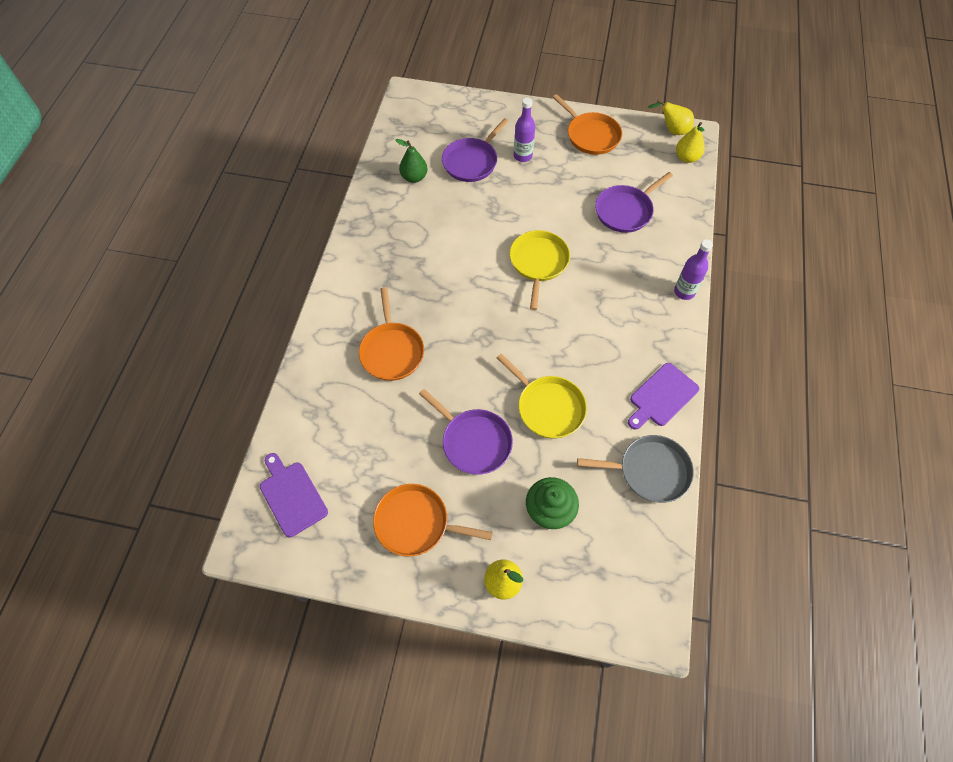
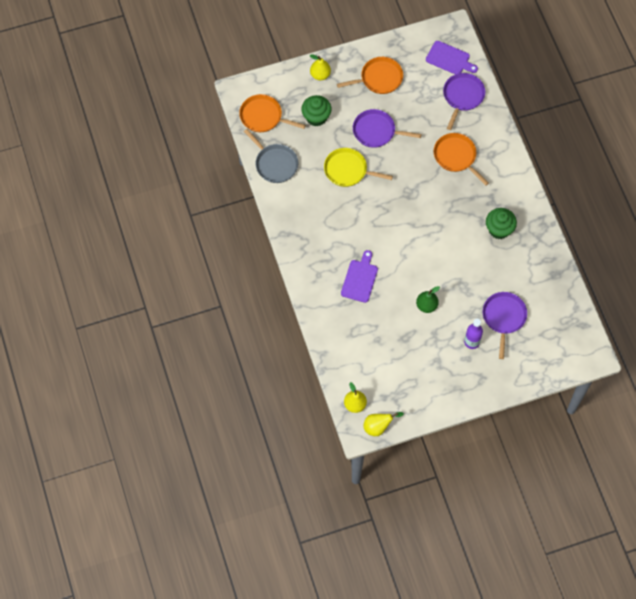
camera: 150 degrees right, 5 degrees up
green pear [396,139,428,183] -> green pear moved to [416,286,440,313]
yellow pan [510,230,570,310] -> none
orange pan [553,94,622,155] -> orange pan moved to [239,94,306,132]
grey pan [577,435,694,503] -> grey pan turned 105 degrees counterclockwise [244,129,298,183]
purple pan [595,172,673,233] -> purple pan moved to [443,73,485,130]
purple cutting board [628,363,699,430] -> purple cutting board moved to [341,250,378,303]
purple bottle [674,239,713,300] -> none
none -> green cupcake [486,208,517,239]

